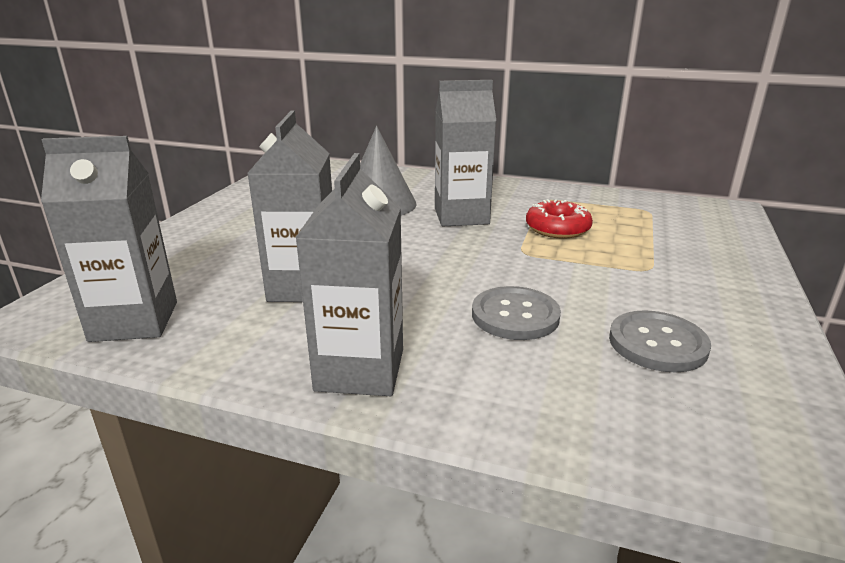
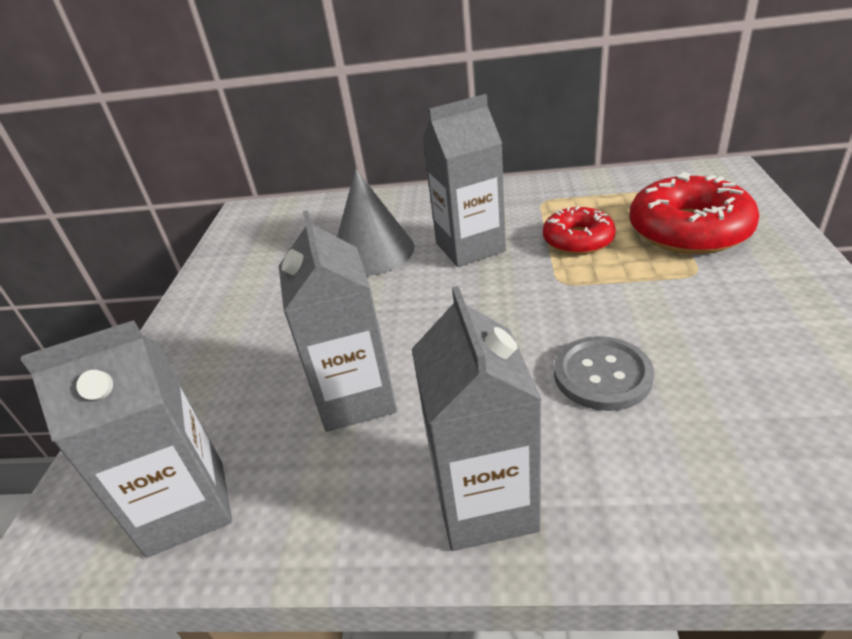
camera: 10 degrees left, 10 degrees up
grey button [609,310,711,373] -> none
none -> red donut [630,172,760,254]

